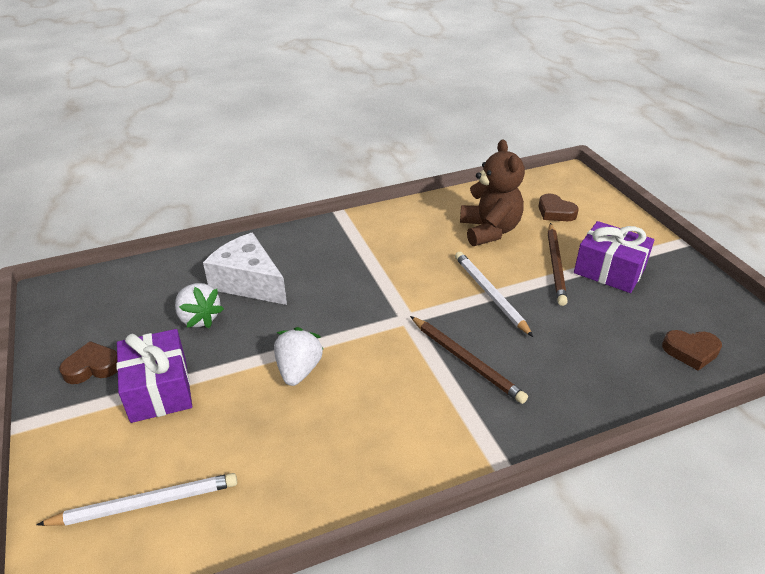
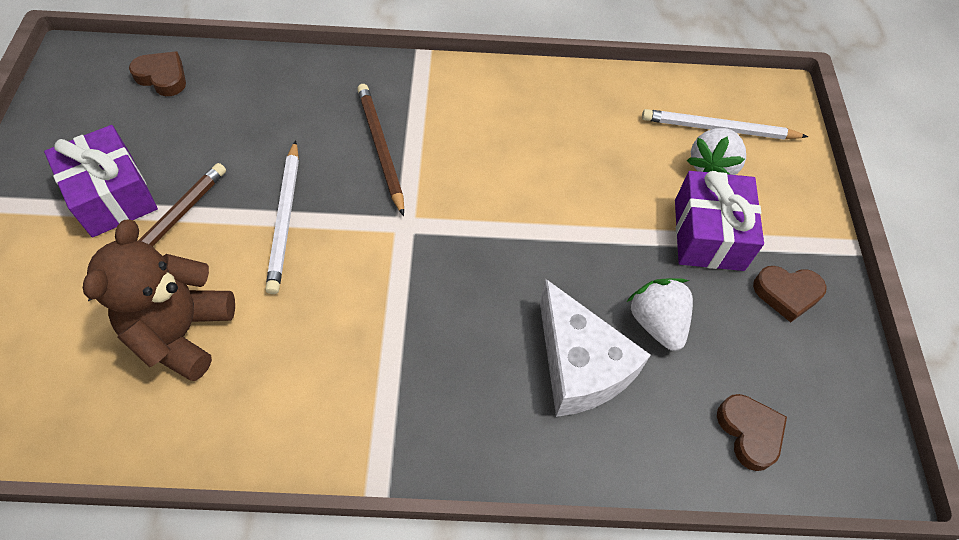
camera: 160 degrees left, 20 degrees up
white strawberry [274,327,324,386] -> white strawberry moved to [687,128,746,175]
brown heart [539,193,579,221] -> brown heart moved to [717,394,787,471]

